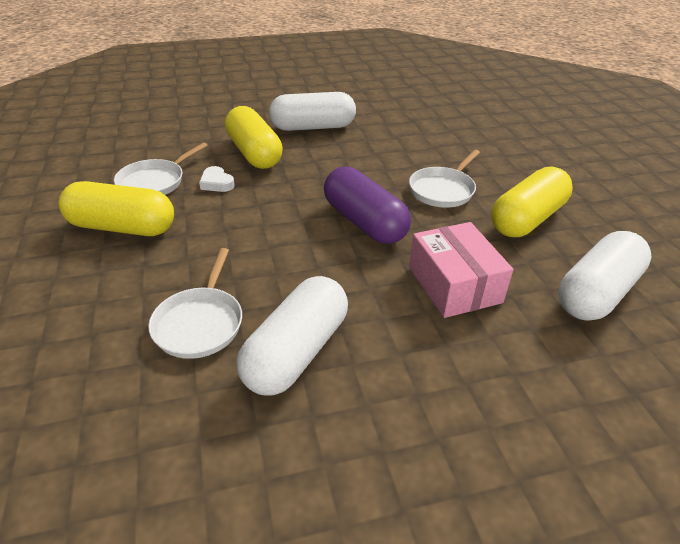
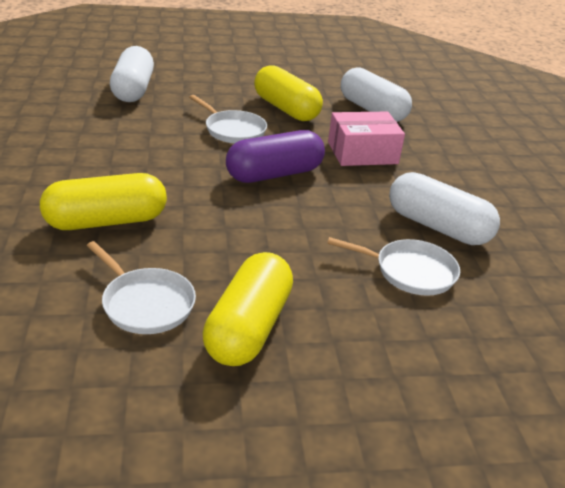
camera: 85 degrees left, 5 degrees down
white heart [199,166,235,192] -> none
white capsule [269,92,356,131] -> white capsule moved to [110,46,154,102]

